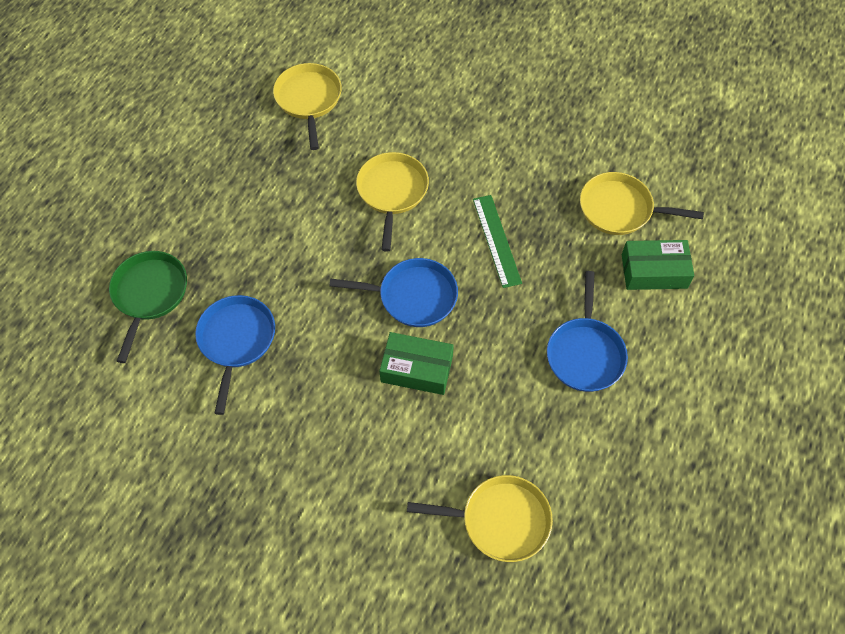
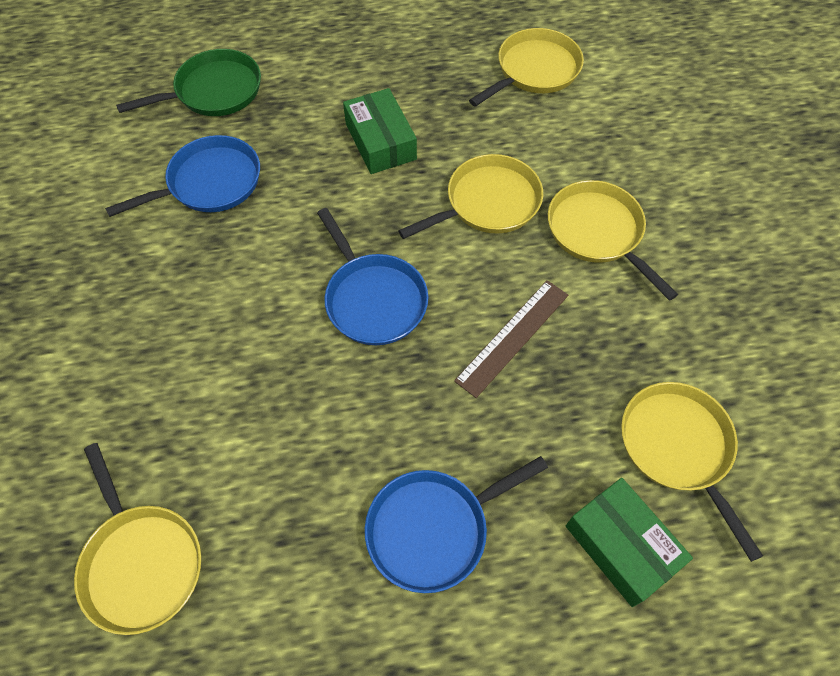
camera: 55 degrees right, 0 degrees up
green box [380,332,454,395] -> green box moved to [343,88,417,174]
green ruler [473,195,522,288] -> brown ruler [454,280,568,398]
none -> yellow pan [548,180,678,301]

